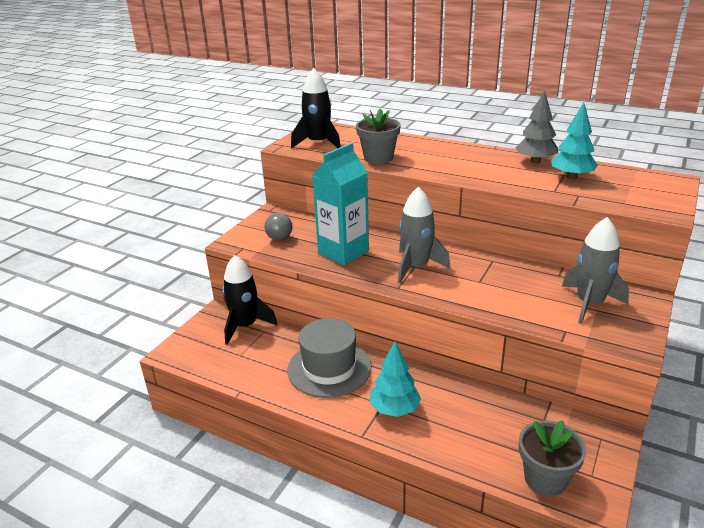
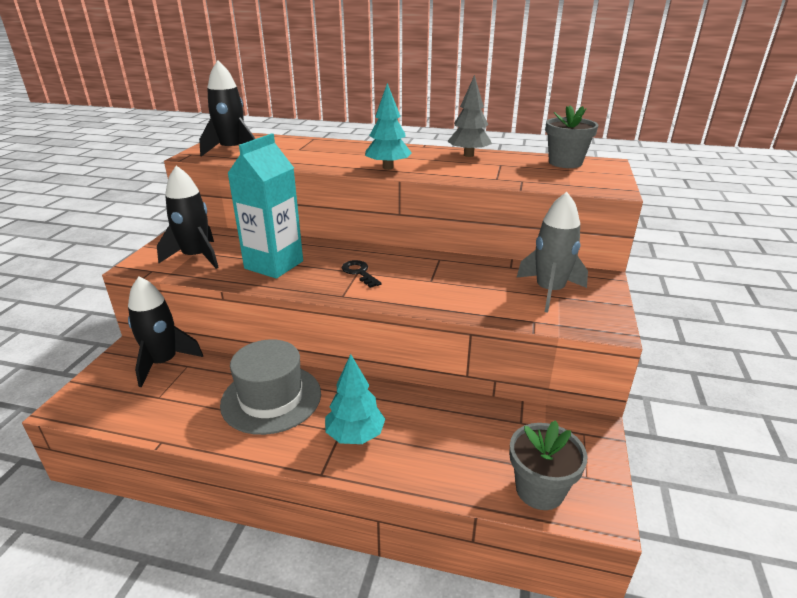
camera: 15 degrees left, 0 degrees up
grey ball [265,213,292,241] -> black rocket [157,166,219,269]
grey flower pot [356,108,401,164] -> grey flower pot moved to [545,105,598,168]
grey rocket [398,187,450,283] -> black key [342,260,382,288]
turquoise tree [551,103,598,179] -> turquoise tree moved to [365,83,412,170]

